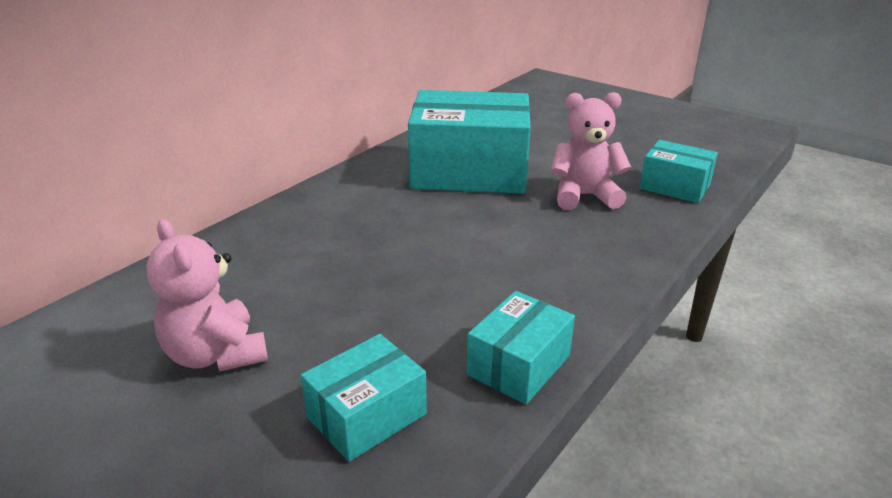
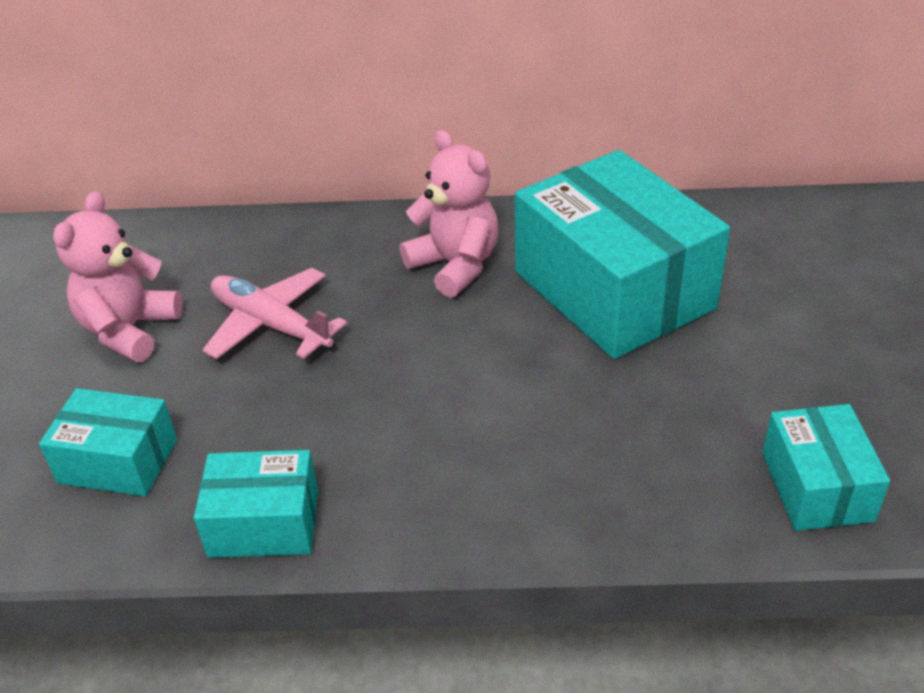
camera: 55 degrees right, 10 degrees up
pink teddy bear [551,92,631,210] -> pink teddy bear moved to [400,130,498,298]
none -> pink plane [202,268,347,359]

